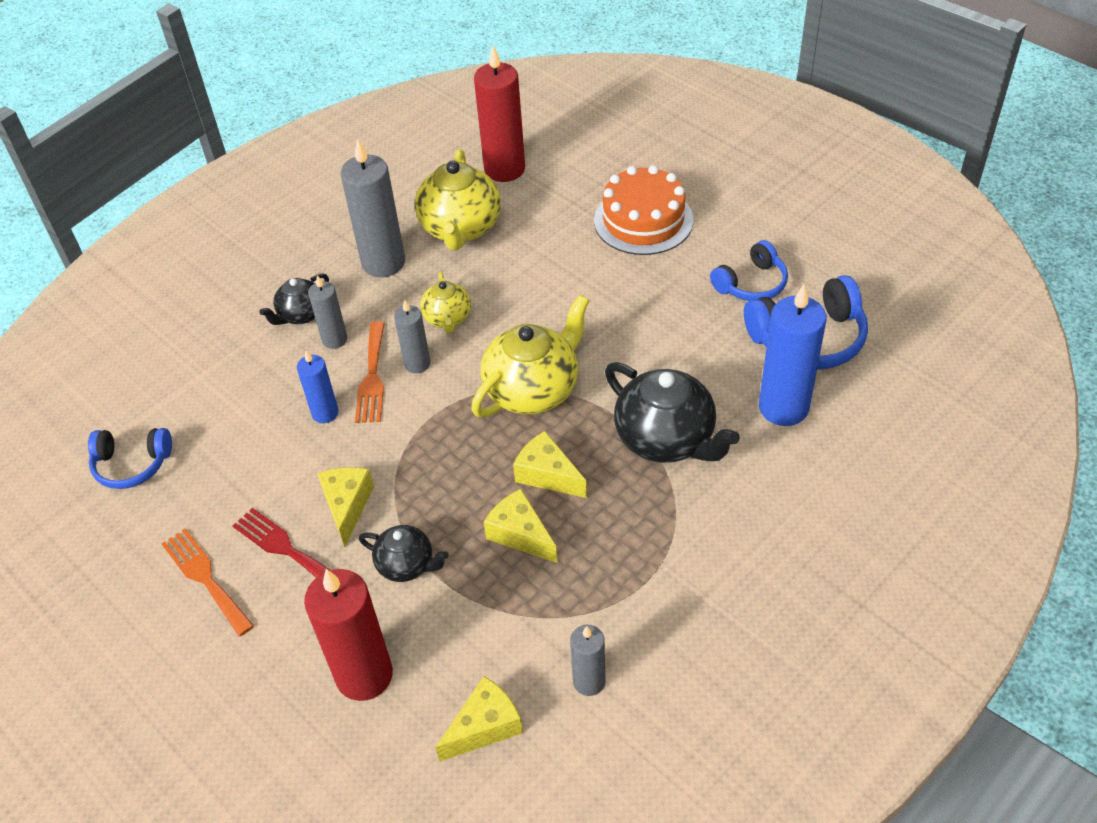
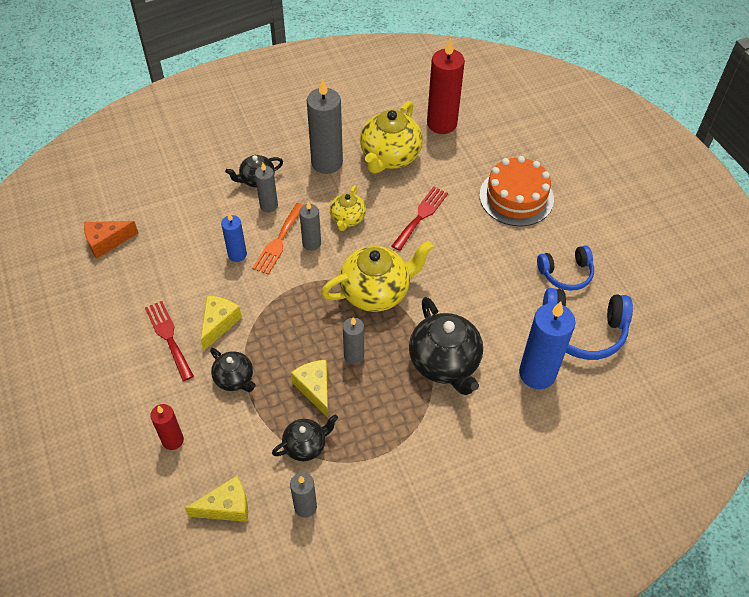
camera: 20 degrees right, 5 degrees up
blue headphones [88,428,172,489] -> orange cheese [84,221,138,259]
orange fork [161,529,254,636] -> none
red candle [304,569,393,701] -> red candle [150,404,184,450], size x0.56
yellow cheese [513,431,587,498] -> grey candle [343,317,364,364]
none -> black teapot [272,415,338,461]
none -> red fork [392,187,448,251]

